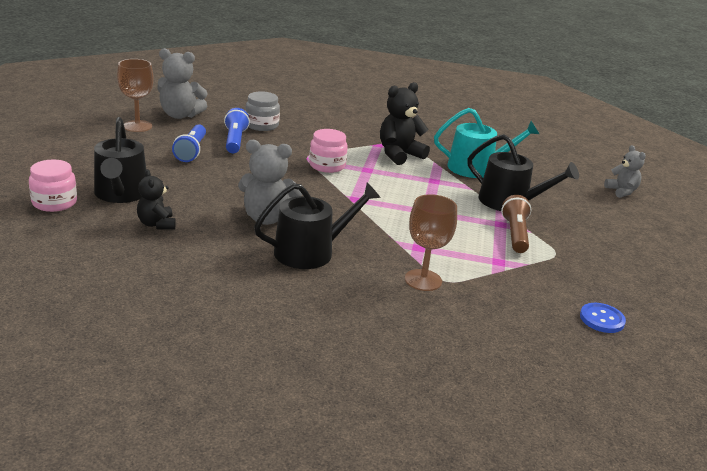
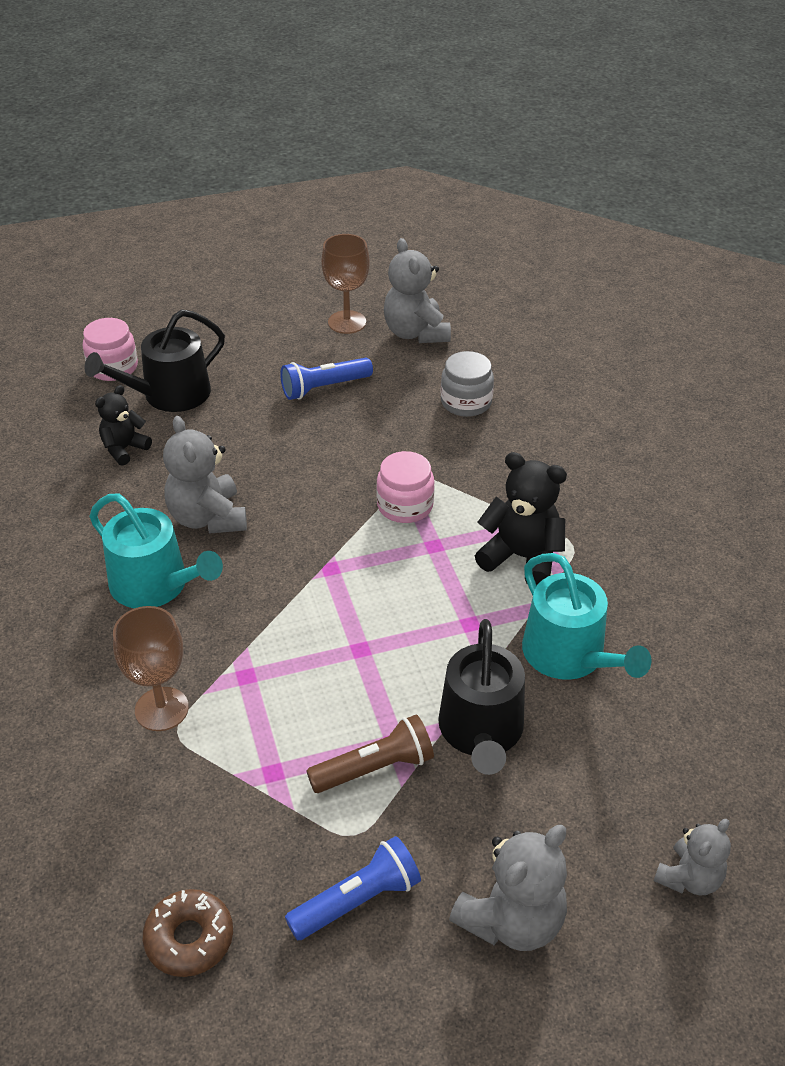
camera: 65 degrees right, 15 degrees up
blue flashlight [224,108,250,153] -> blue flashlight moved to [285,836,421,940]
black watering can [254,182,381,269] -> turquoise watering can [89,494,223,608]
blue button [580,303,626,333] -> brown donut [143,889,233,977]
none -> grey teddy bear [449,825,567,951]

